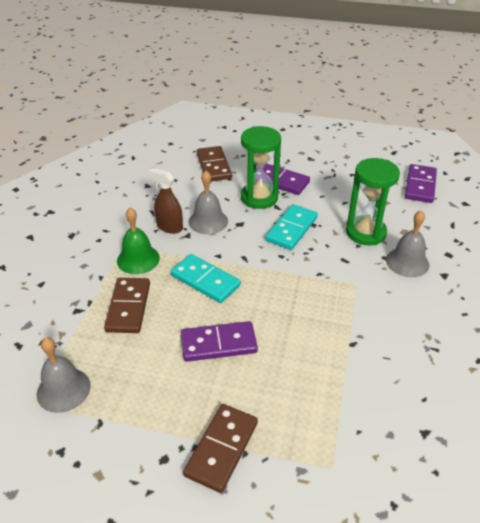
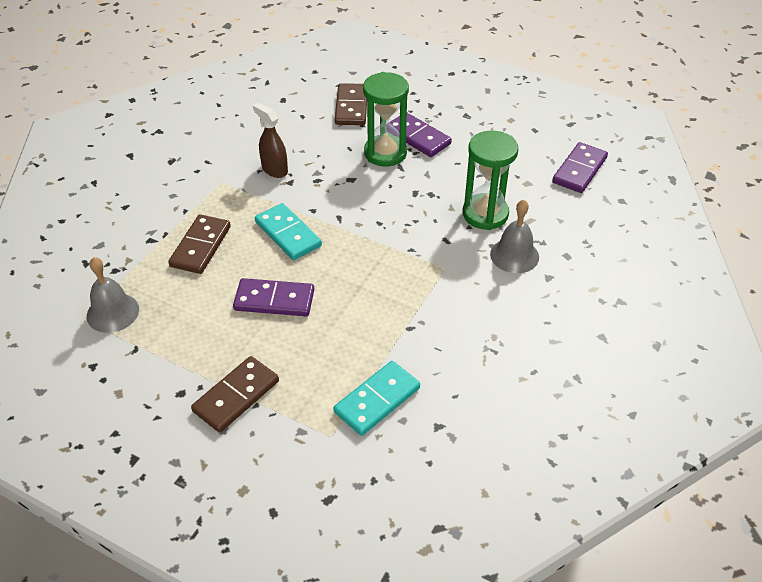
camera: 15 degrees right, 5 degrees up
green bell [117,208,160,274] -> none
grey bell [189,171,228,234] -> none
turquoise domino [265,204,318,250] -> turquoise domino moved to [334,361,420,436]

